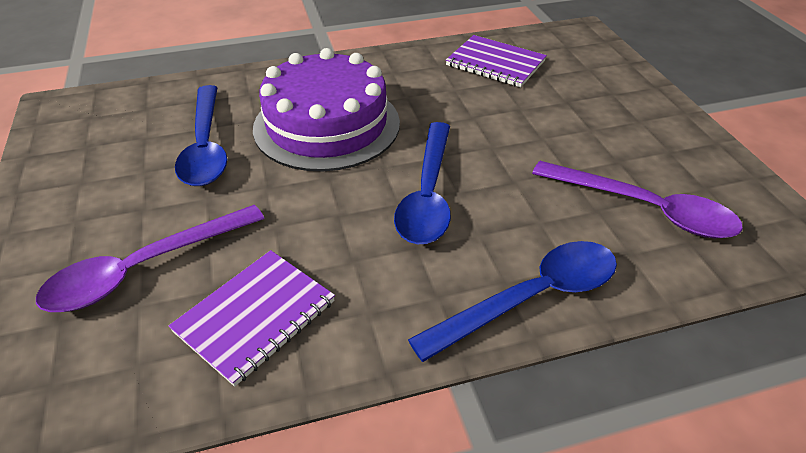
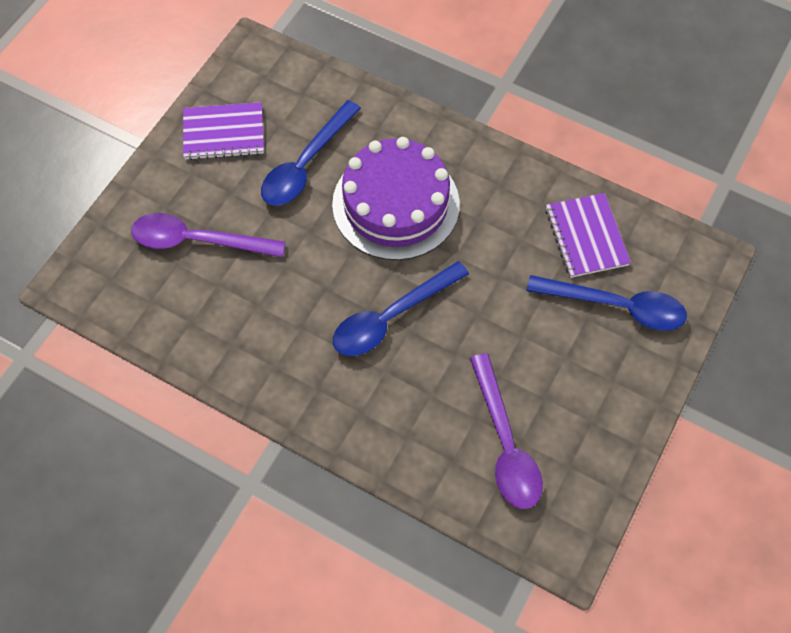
camera: 45 degrees right, 20 degrees up
purple notebook [169,250,335,387] -> purple notebook moved to [183,102,264,160]
blue spoon [408,241,617,362] -> blue spoon moved to [527,275,687,331]

